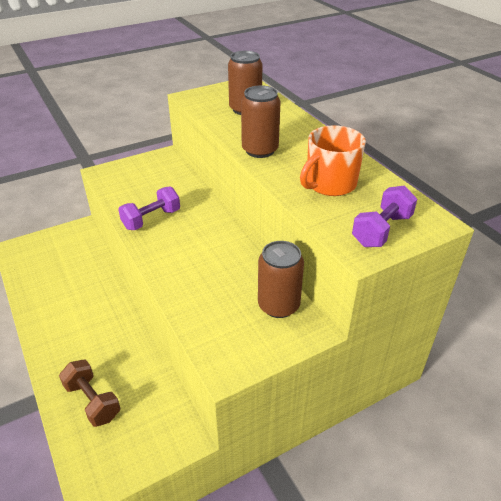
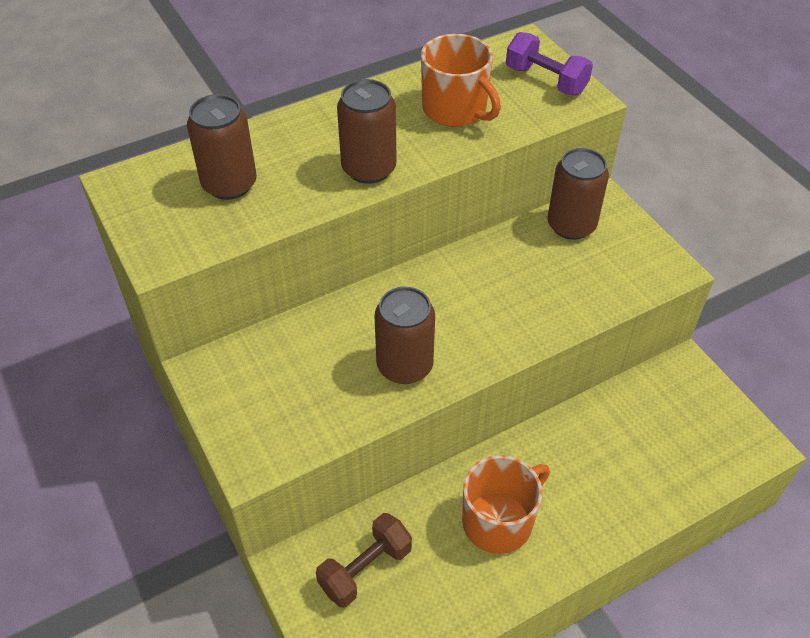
camera: 90 degrees left, 10 degrees up
brown dumbbell [59,359,120,427] -> brown dumbbell moved to [316,513,412,608]
purple dumbbell [118,186,180,230] -> brown can [374,286,435,384]
none -> orange mug [462,455,550,554]

